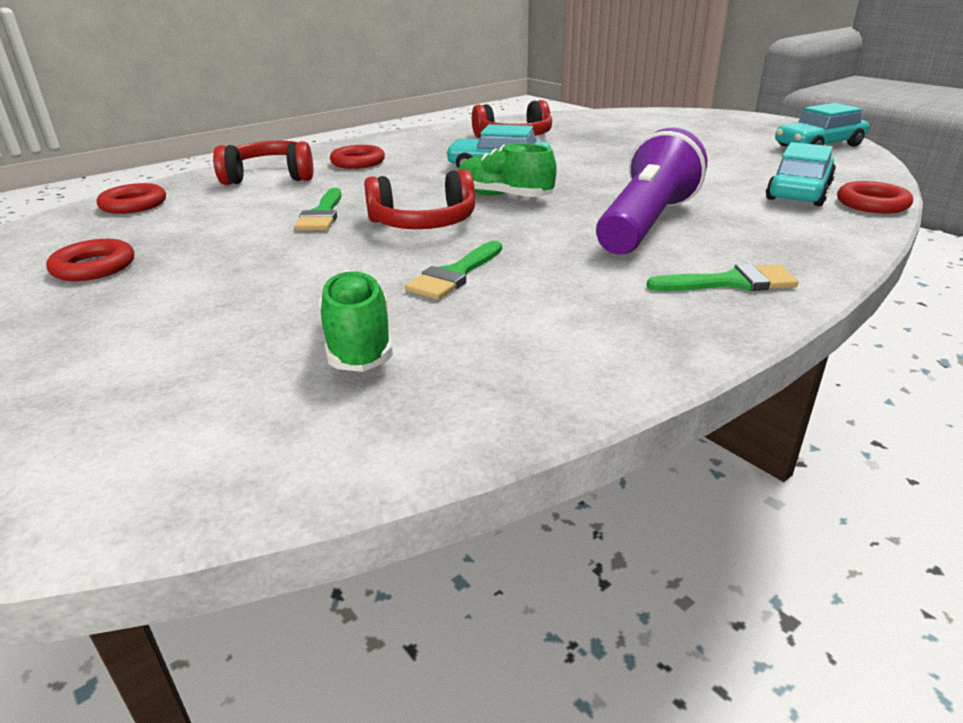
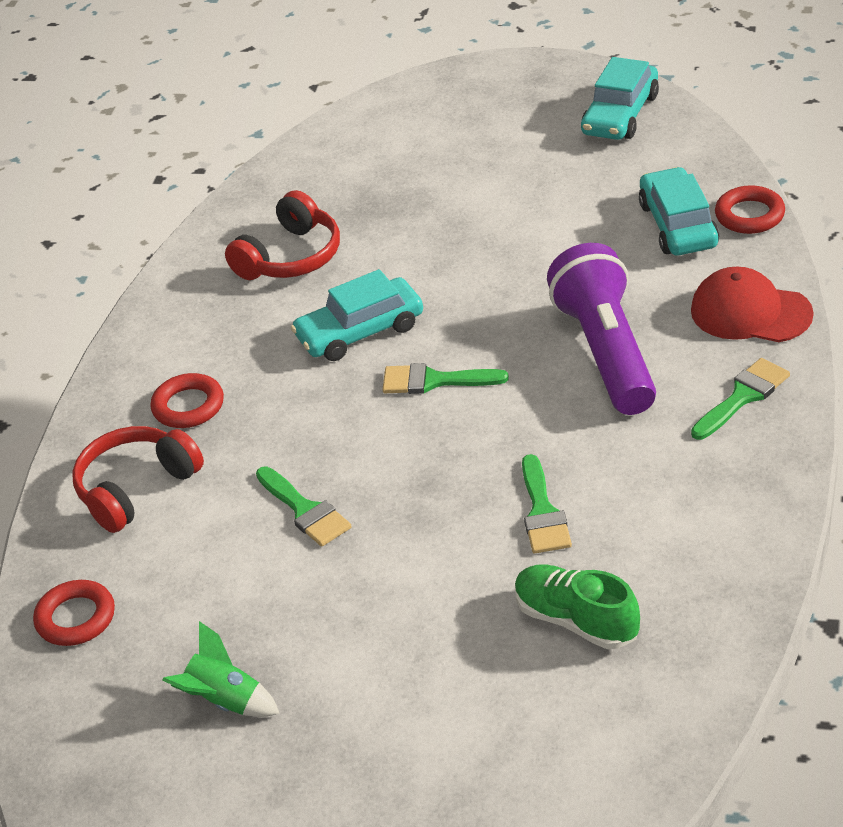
camera: 35 degrees left, 10 degrees up
red ring [46,239,134,281] -> green rocket [162,621,280,717]
red headphones [364,169,475,229] -> none
green shoe [458,143,556,197] -> green brush [382,363,509,394]
none -> red cap [691,267,814,342]

